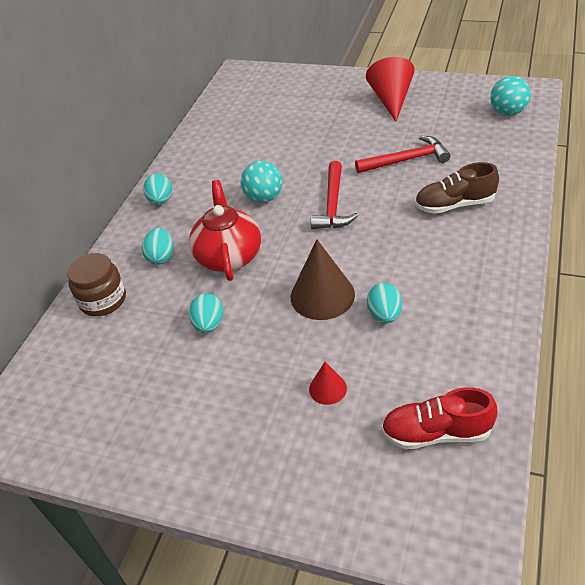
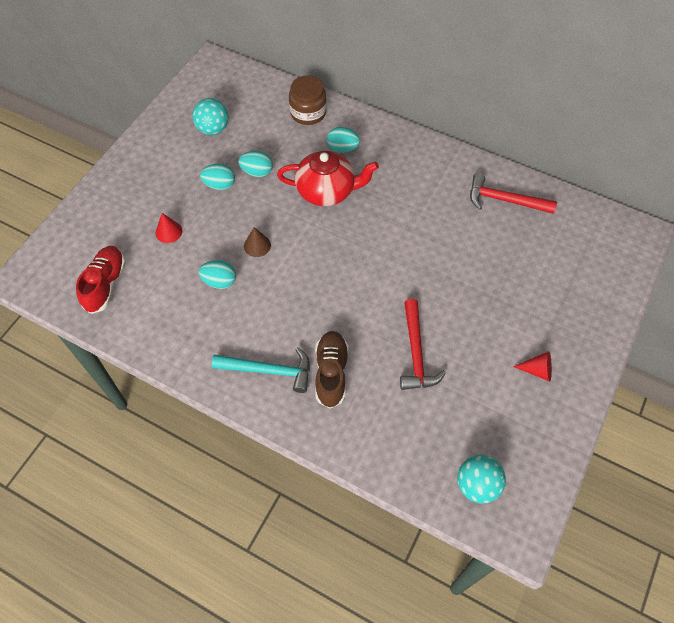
camera: 95 degrees right, 15 degrees up
turquoise egg [143,174,172,205] -> turquoise egg moved to [200,164,235,190]
turquoise ball [241,161,282,203] -> turquoise ball moved to [192,98,229,135]
brown cone [291,239,355,320] -> brown cone [244,227,271,257], size x0.52
red hammer [310,161,358,229] -> red hammer moved to [470,173,557,214]
red cone [366,57,415,121] -> red cone [513,351,552,382], size x0.52
none -> turquoise hammer [212,347,310,393]

